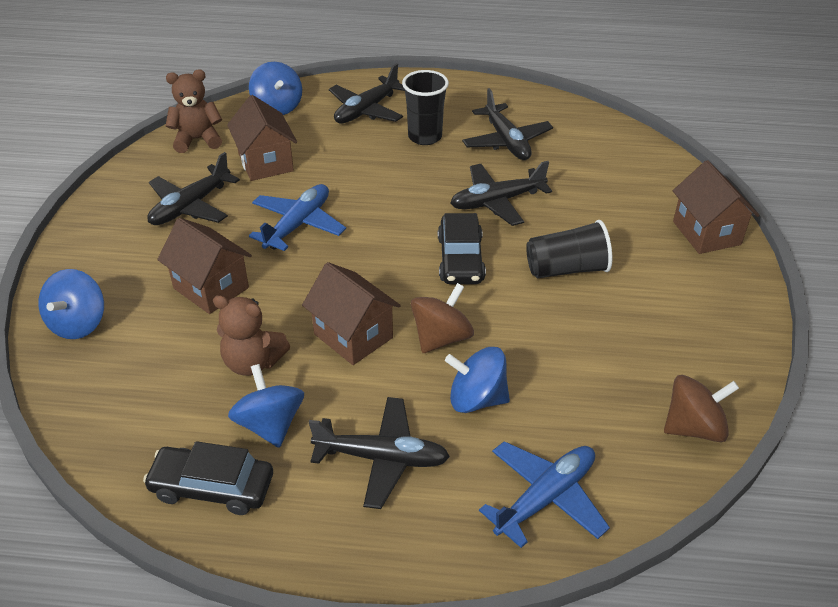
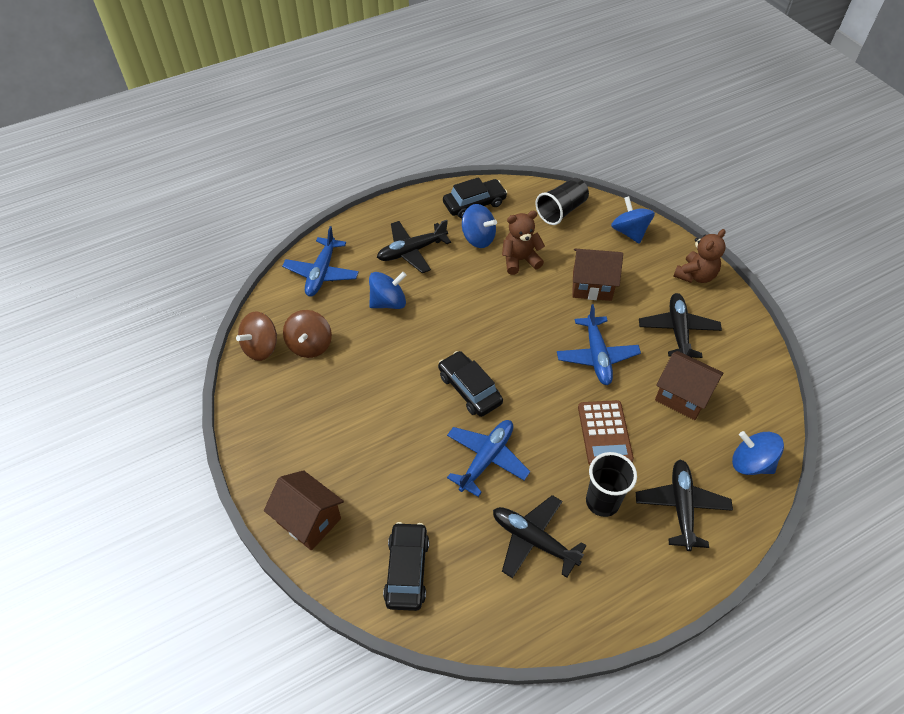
camera: 145 degrees right, 10 degrees up
brown teddy bear [166,69,222,153] -> brown teddy bear moved to [673,229,726,283]
brown house [302,262,401,365] -> none
brown spinning top [411,283,474,353] -> brown spinning top moved to [283,310,332,358]
black plane [450,161,552,226] -> blue plane [447,420,530,497]
black cup [526,220,612,278] -> black cup moved to [536,178,589,225]
none -> black car [383,522,429,611]
none -> brown calculator [578,400,634,465]

